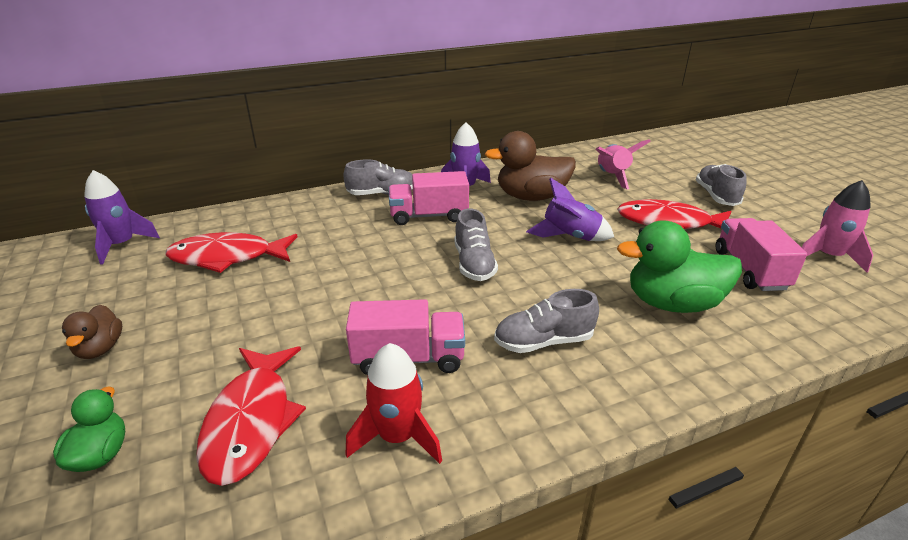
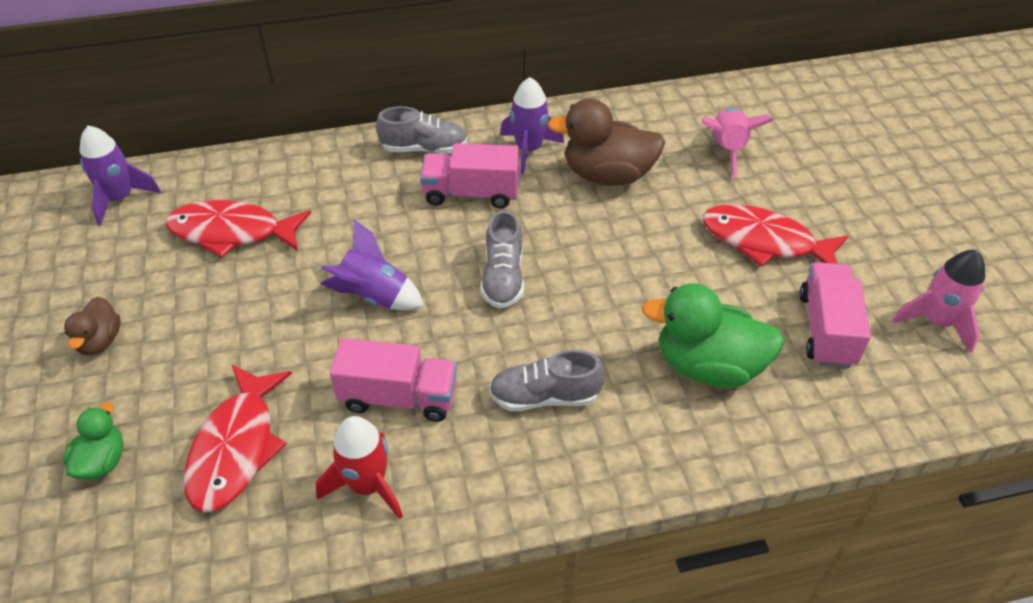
camera: 10 degrees right, 15 degrees up
purple rocket [526,178,614,241] -> purple rocket moved to [320,219,424,310]
grey shoe [696,164,747,206] -> none

